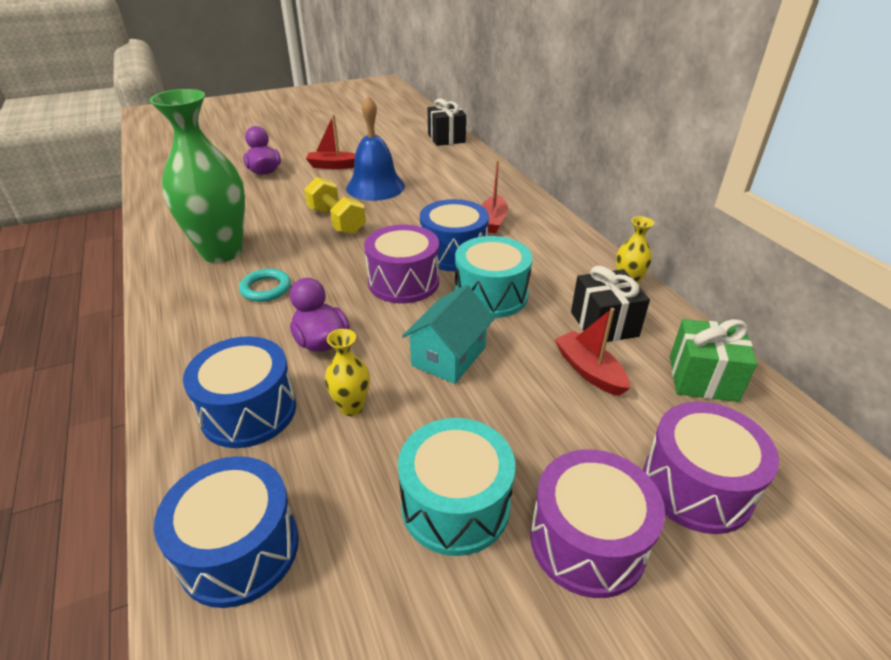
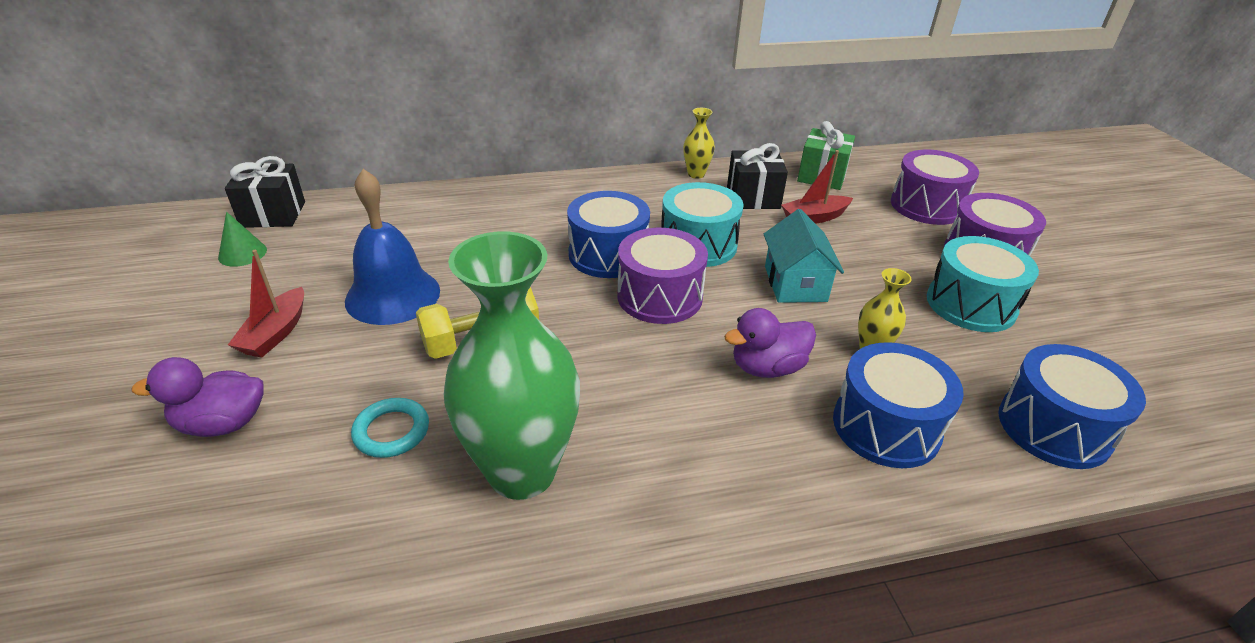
camera: 80 degrees left, 0 degrees up
turquoise ring [239,269,291,302] -> turquoise ring moved to [351,398,429,458]
turquoise house [402,285,495,384] -> turquoise house turned 45 degrees clockwise [764,209,844,303]
red boat [481,161,508,233] -> none
none -> green cone [218,212,267,267]

